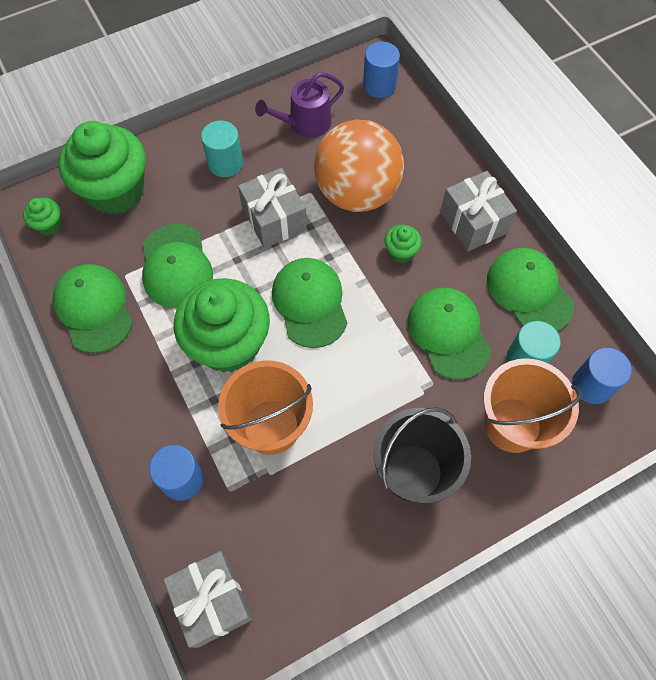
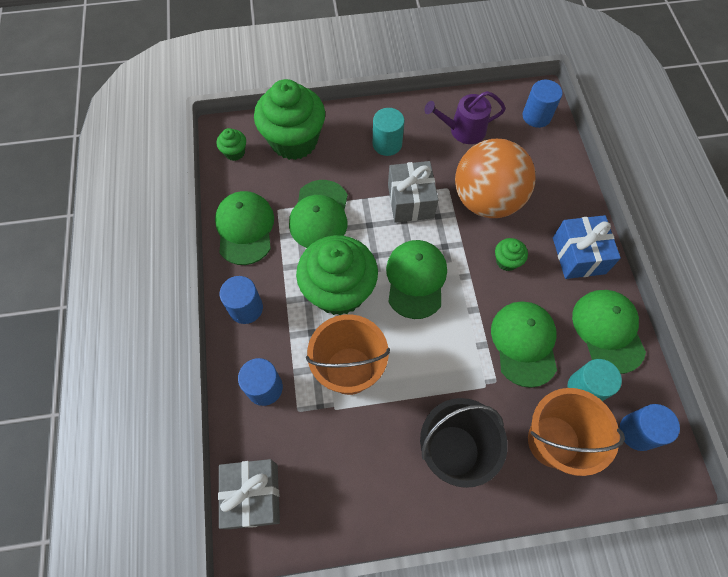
camera: 20 degrees right, 0 degrees up
grey gift [440,171,517,251] -> blue gift [553,215,621,279]
none -> blue cylinder [220,276,263,324]

